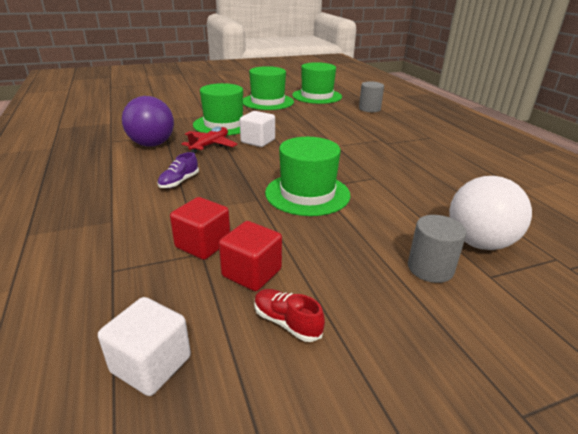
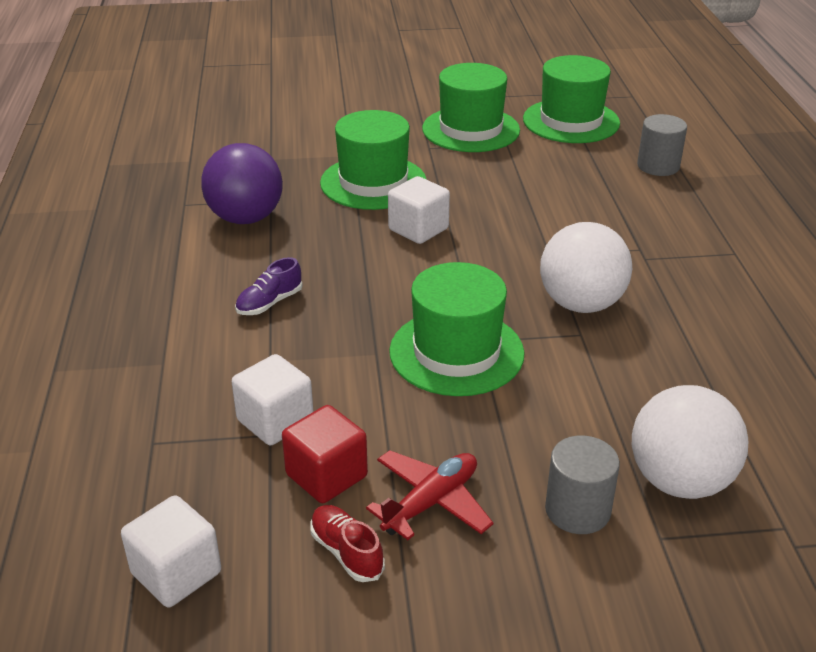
camera: 15 degrees right, 5 degrees up
red cube [170,197,230,260] -> white cube [232,354,313,446]
red plane [182,126,237,154] -> red plane moved to [366,450,493,540]
none -> white ball [540,222,632,313]

